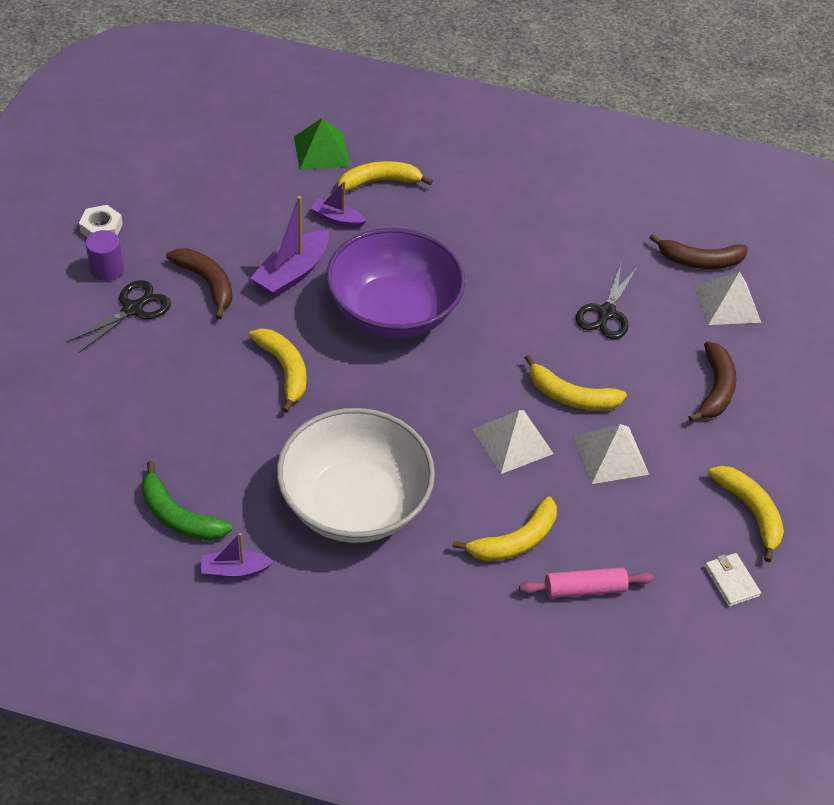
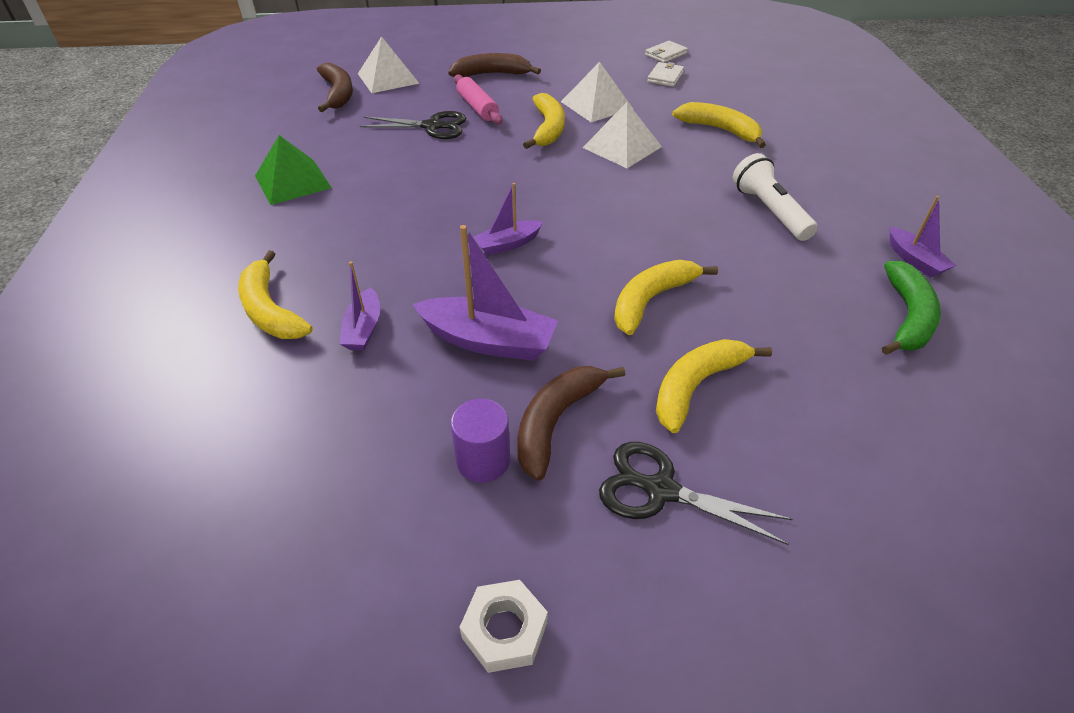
camera: 105 degrees left, 5 degrees down
purple cylinder [86,230,124,281] -> purple cylinder moved to [451,399,510,483]
white bowl [277,408,435,543] -> white flashlight [733,153,818,241]
green pyramid [294,118,350,170] -> green pyramid moved to [255,135,332,205]
purple bowl [326,228,465,339] -> purple boat [473,183,543,255]
pink rolling pin [519,567,654,598] -> pink rolling pin moved to [454,75,502,124]
yellow banana [708,466,784,562] -> yellow banana moved to [656,339,772,433]
none -> white wallet [647,62,684,87]

